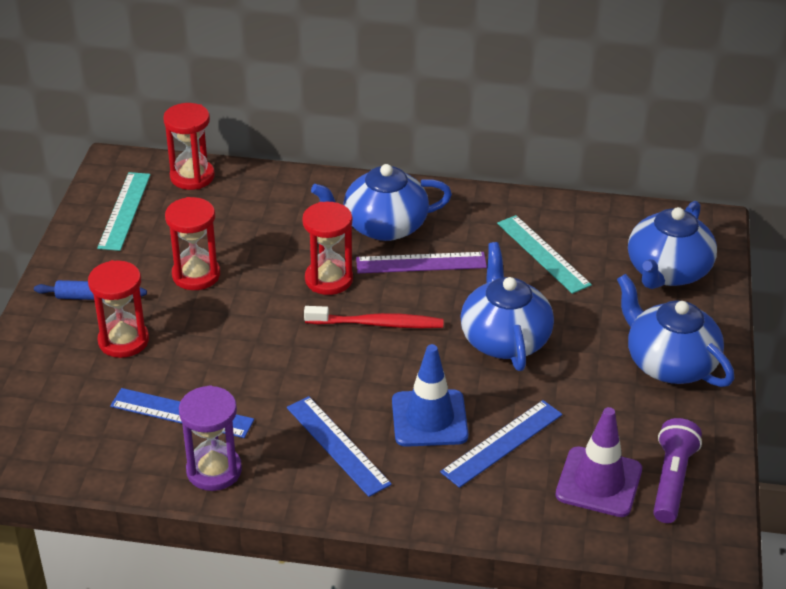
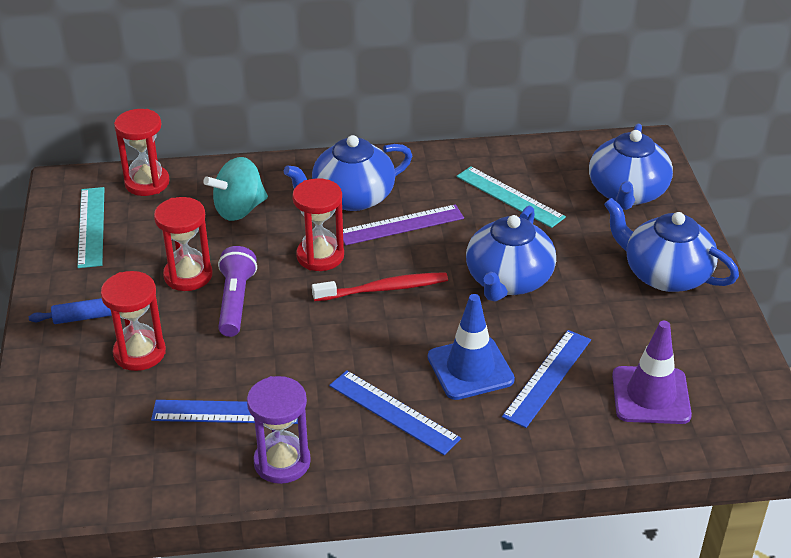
camera: 15 degrees left, 0 degrees up
blue teapot [460,242,554,371] -> blue teapot turned 135 degrees counterclockwise [466,206,556,302]
purple flashlight [653,418,702,523] -> purple flashlight moved to [218,246,257,337]
none -> turquoise spinning top [203,157,268,221]

